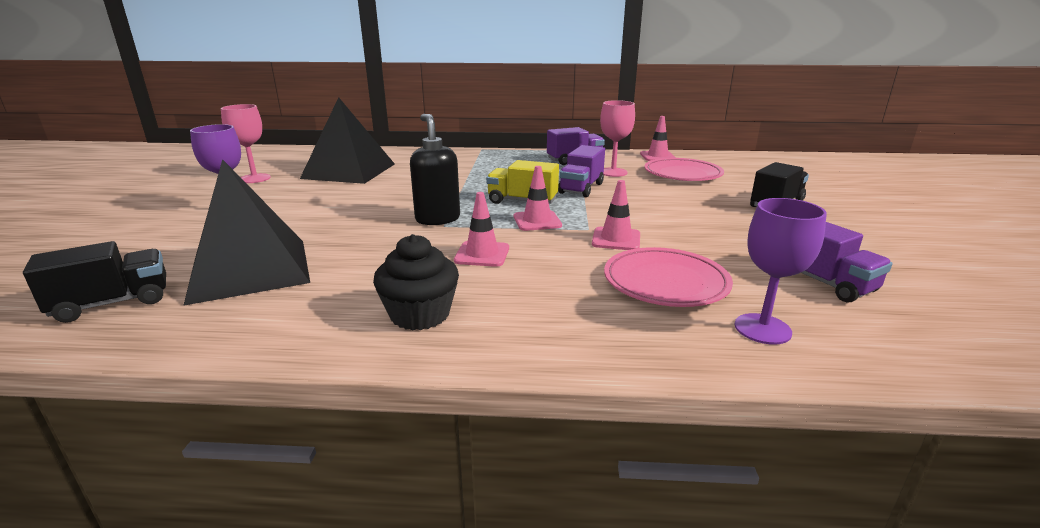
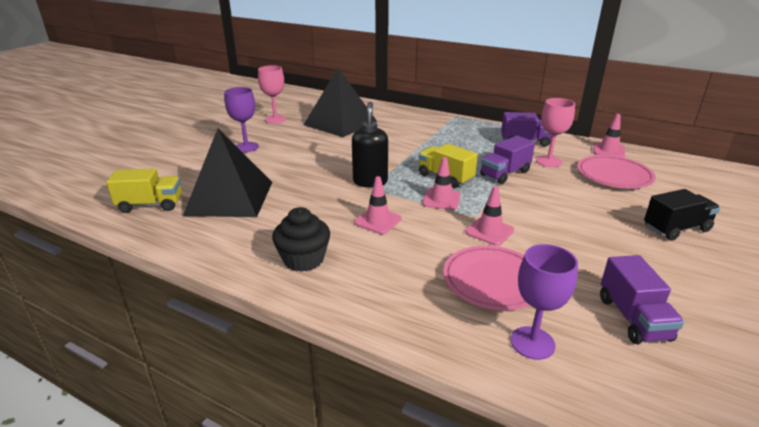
camera: 25 degrees right, 5 degrees up
black truck [23,241,166,323] -> yellow truck [106,168,182,213]

